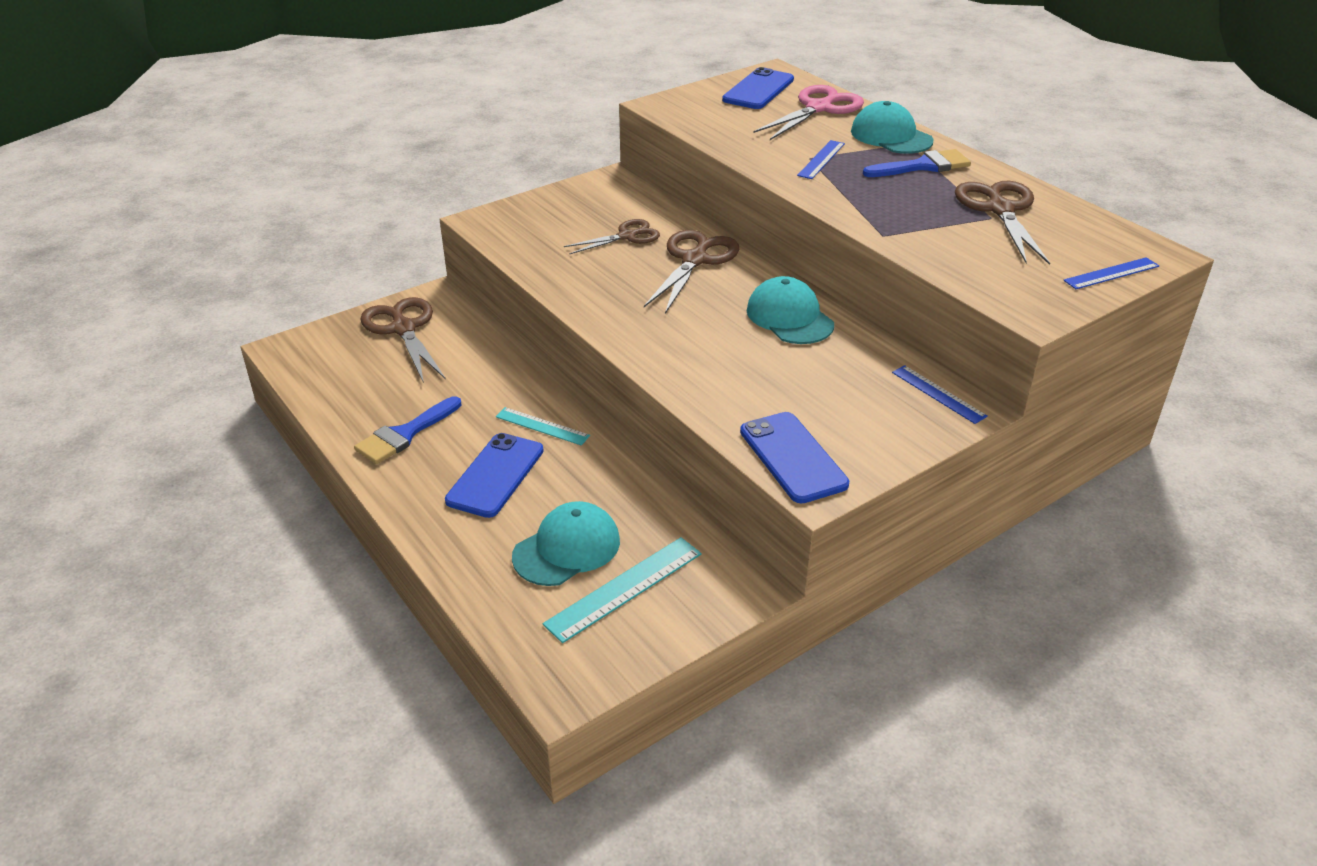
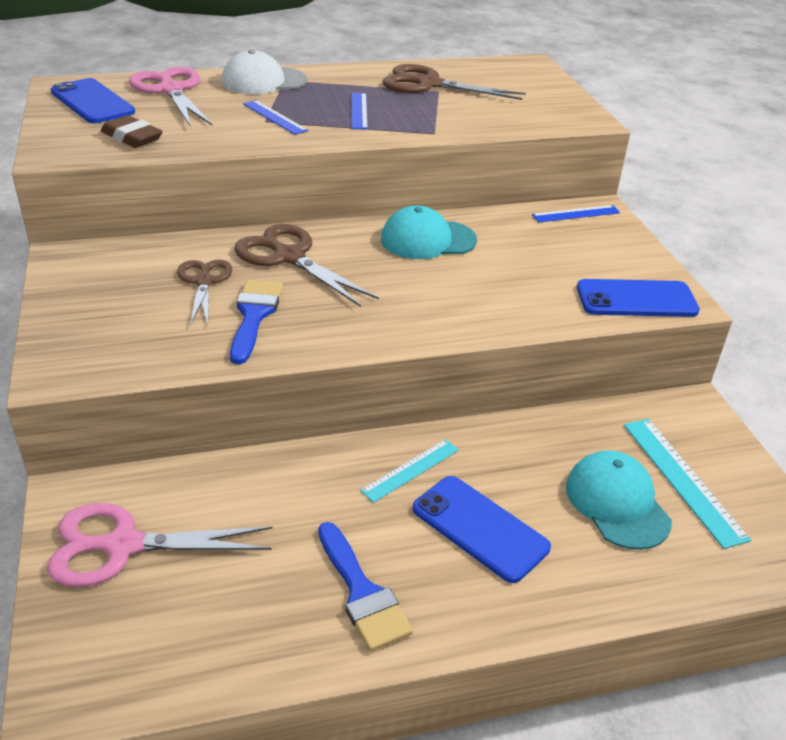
camera: 70 degrees left, 0 degrees up
brown scissors [360,297,445,383] -> pink scissors [47,503,273,587]
turquoise cap [851,101,934,154] -> white cap [222,50,307,94]
blue brush [863,149,971,177] -> blue brush moved to [230,280,283,364]
blue ruler [1063,257,1159,289] -> blue ruler moved to [351,93,368,129]
none -> brown eraser [101,115,163,148]

